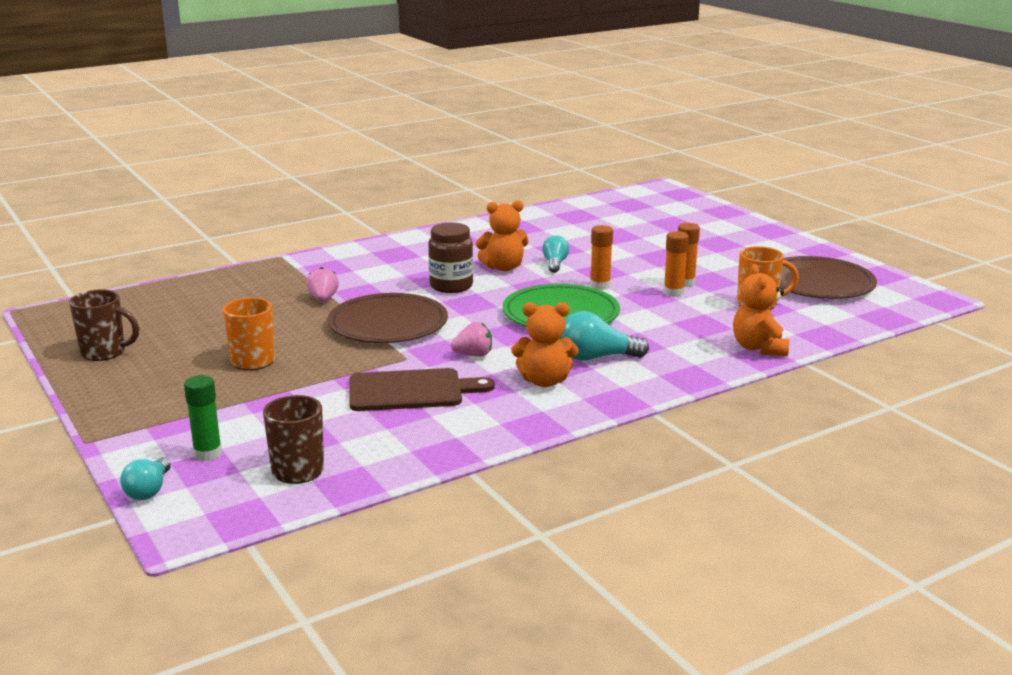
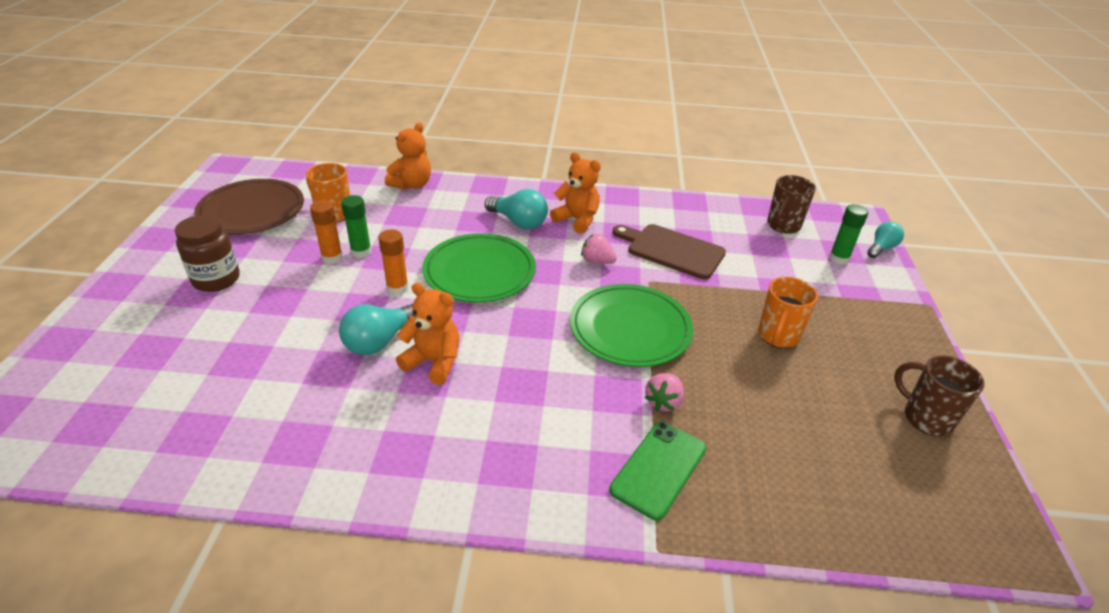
camera: 145 degrees left, 15 degrees up
brown plate [327,293,448,343] -> green plate [570,284,693,367]
brown jar [429,223,473,293] -> brown jar moved to [175,215,239,292]
turquoise light bulb [542,235,569,273] -> turquoise light bulb [339,304,414,355], size x1.51
orange glue stick [663,231,689,297] -> green glue stick [341,195,372,258]
none -> green phone [609,421,707,520]

